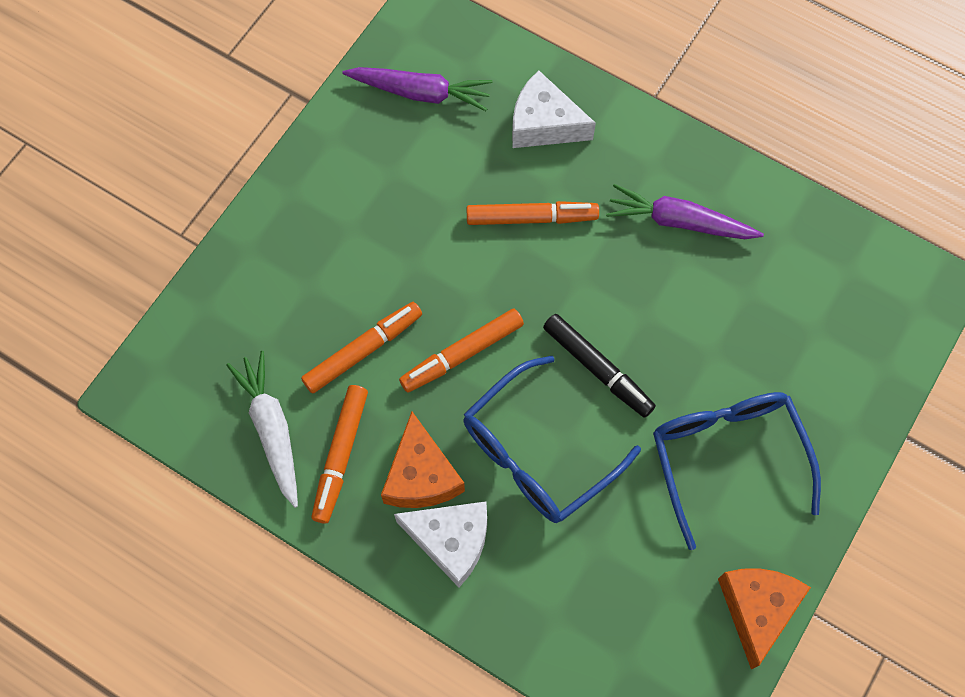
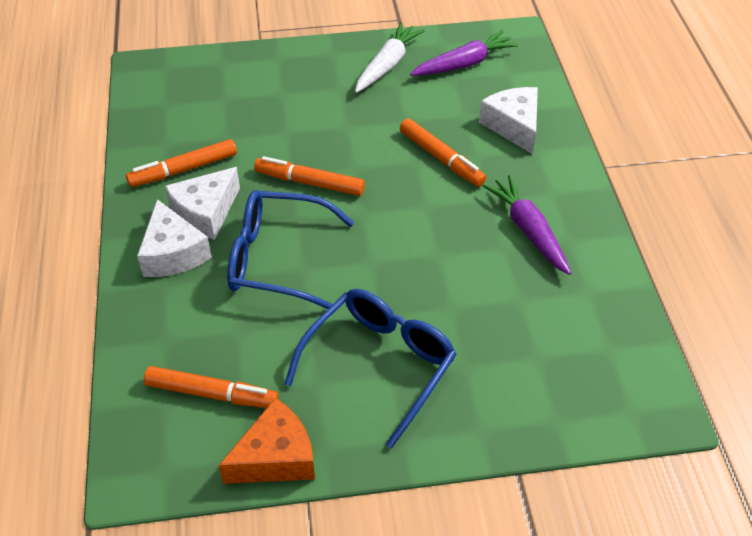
camera: 50 degrees right, 20 degrees down
white carrot [226,351,298,508] -> white carrot moved to [355,22,425,93]
orange marker [301,302,422,394] -> orange marker moved to [144,366,279,408]
purple carrot [343,67,493,111] -> purple carrot turned 90 degrees counterclockwise [410,30,518,76]
orange cheese [381,412,465,508] -> white cheese [165,167,240,240]
black marker [543,314,656,418] -> none

